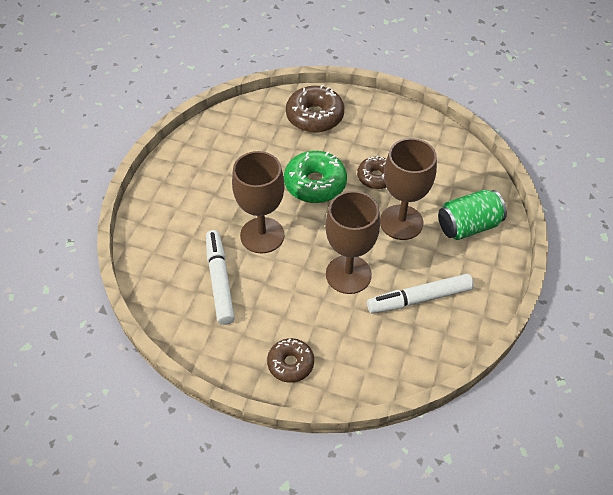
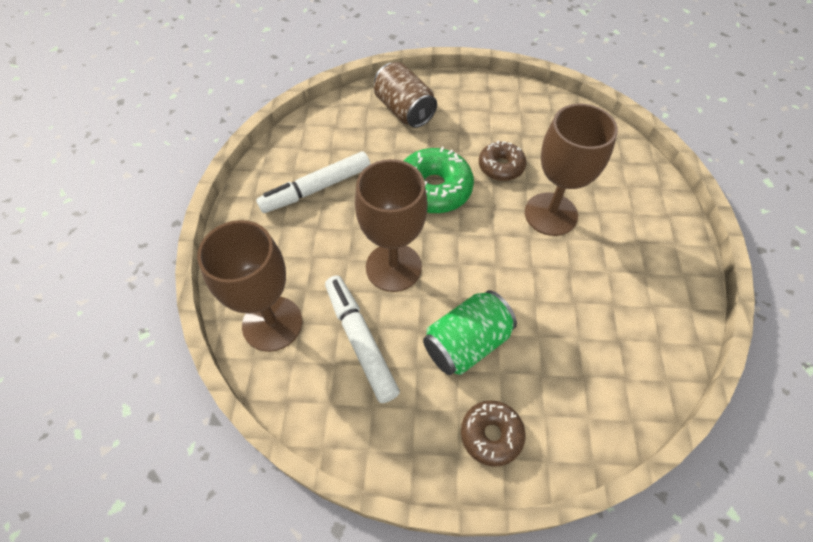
camera: 15 degrees left, 5 degrees up
brown donut [286,85,344,133] -> brown can [374,62,437,128]
brown goblet [325,191,380,294] -> brown goblet moved to [197,220,302,352]
white marker [367,274,474,313] -> white marker moved to [256,151,370,213]
green can [438,190,507,240] -> green can moved to [423,290,517,375]

